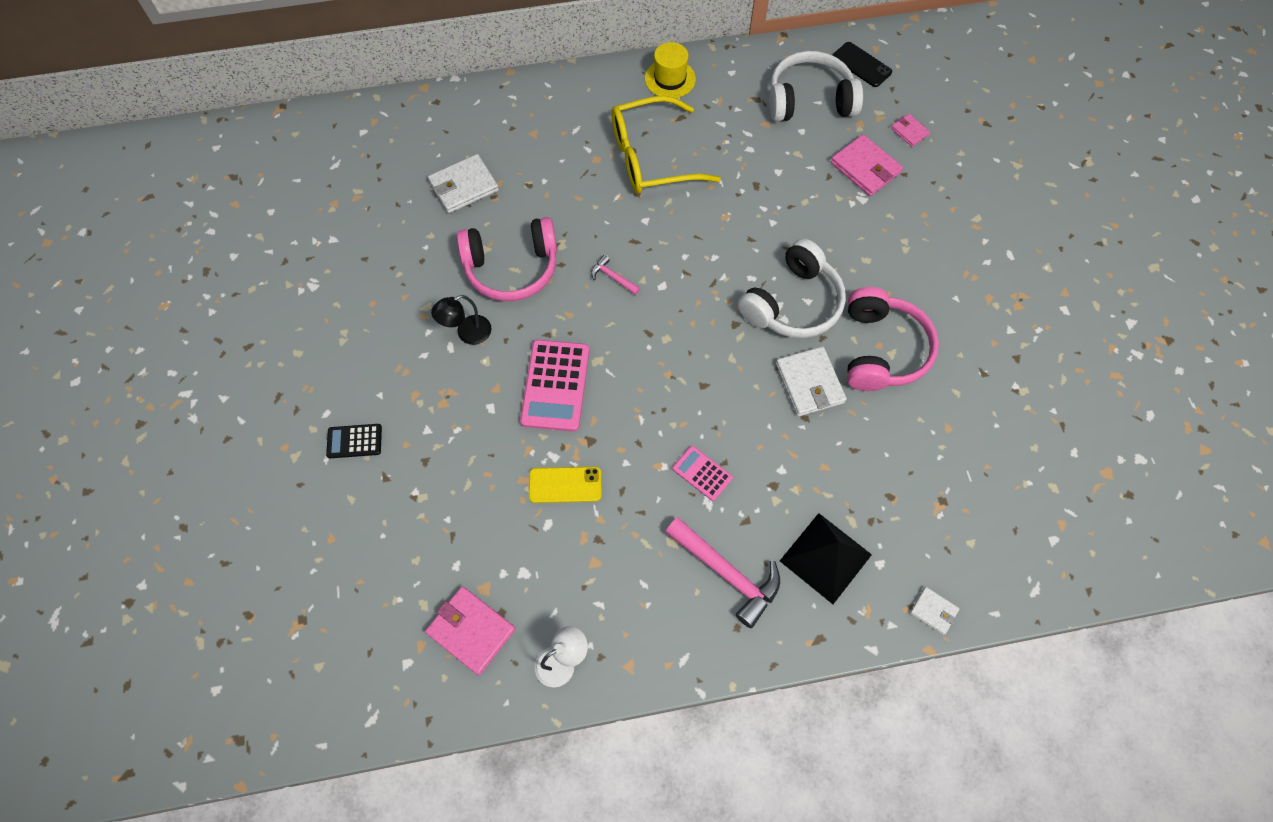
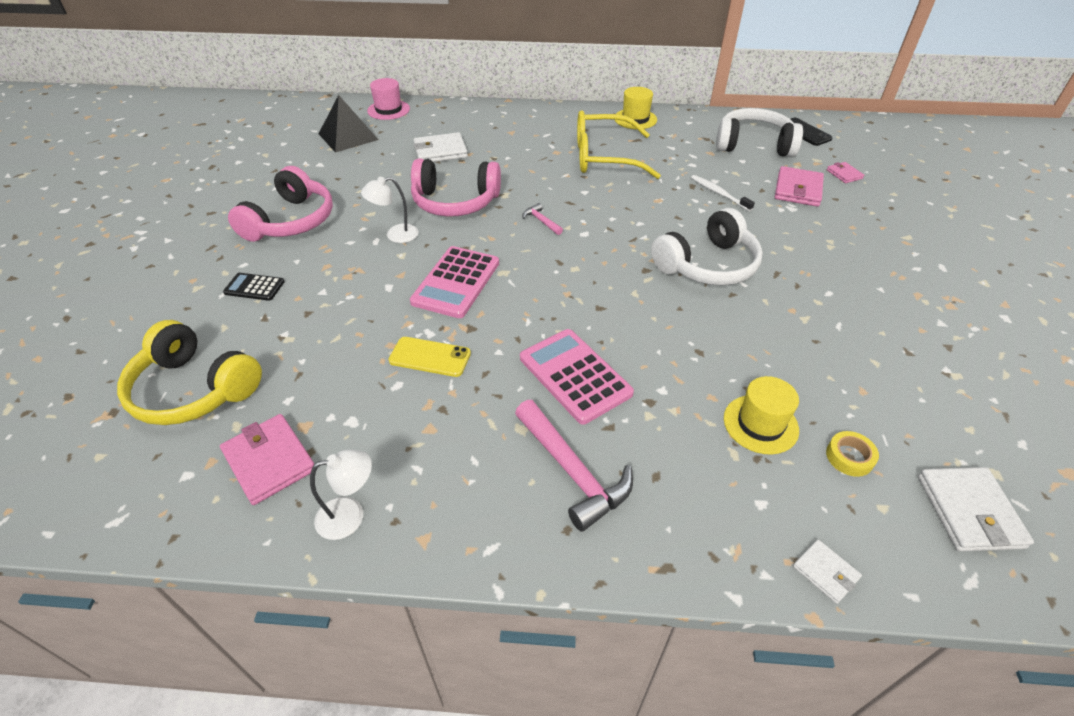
camera: 15 degrees right, 20 degrees down
black lamp [431,295,491,345] -> white lamp [361,177,419,243]
pink calculator [672,446,733,501] -> pink calculator [520,329,634,425], size x1.83
white wallet [776,346,847,416] -> white wallet moved to [918,467,1034,551]
black pyramid [780,513,872,604] -> black pyramid moved to [319,95,378,153]
pink wallet [831,134,903,196] -> pink wallet turned 45 degrees clockwise [775,166,824,207]
pink headphones [847,287,939,391] -> pink headphones moved to [228,166,333,242]
none -> yellow headphones [117,320,262,425]
none -> pink hat [367,78,410,120]
none -> white toothbrush [691,175,755,211]
none -> yellow hat [724,376,799,455]
none -> yellow tape [826,431,879,477]

